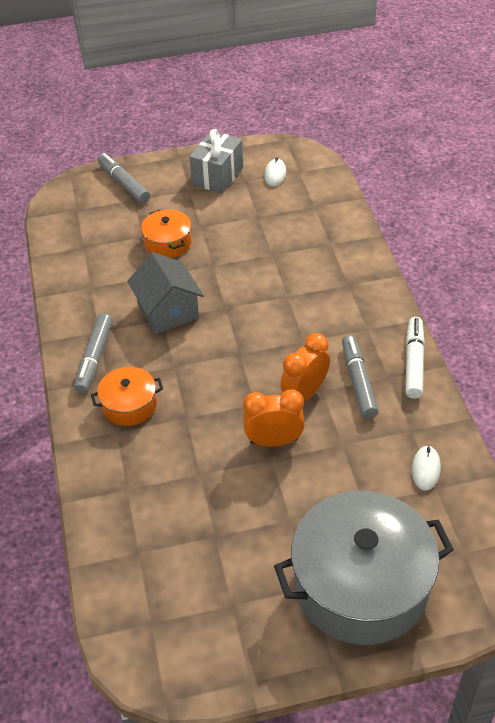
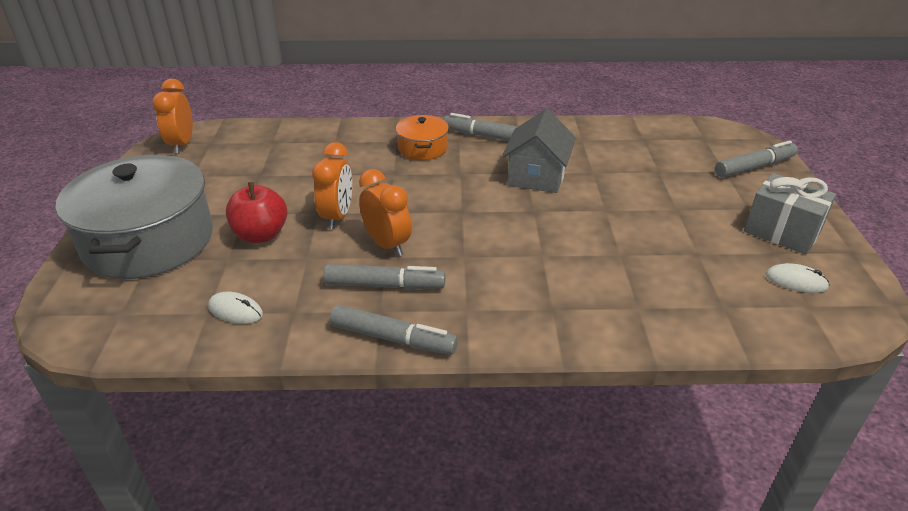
camera: 100 degrees right, 10 degrees down
grey house [127,252,204,334] -> grey house turned 60 degrees counterclockwise [502,109,576,193]
orange pot [141,210,192,258] -> none
white marker [406,317,425,399] -> grey marker [330,305,458,355]
none -> orange clock [152,79,193,154]
none -> red apple [226,182,287,243]

